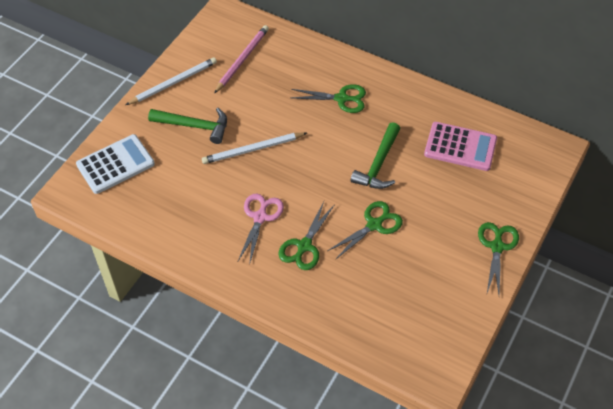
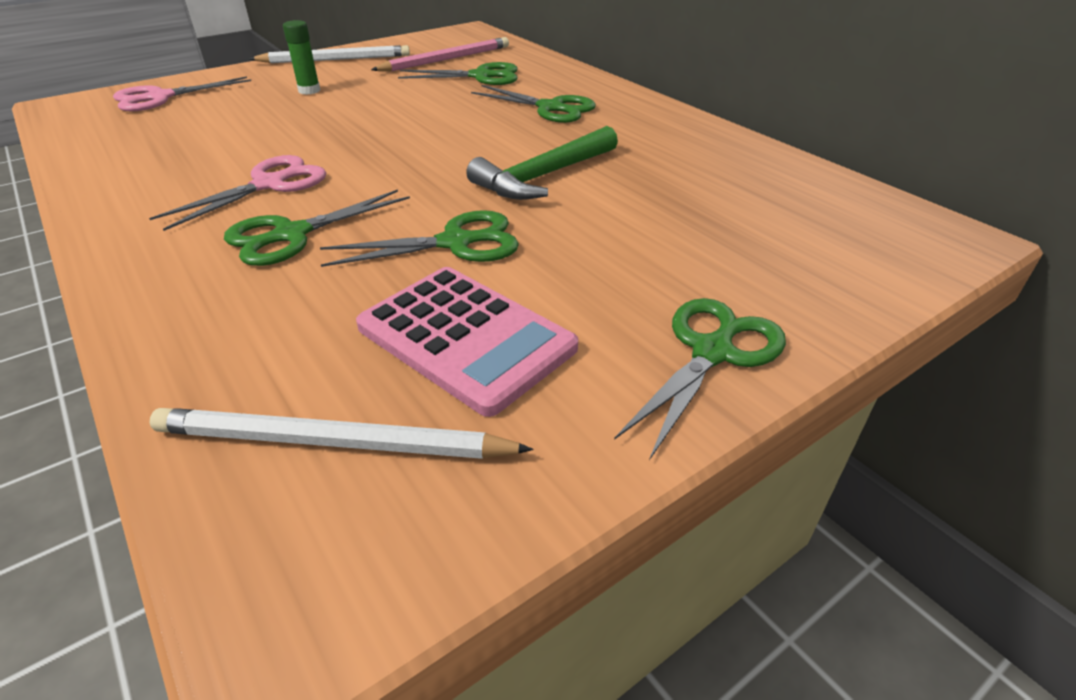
camera: 25 degrees right, 15 degrees down
white calculator [76,134,155,194] -> pink scissors [113,76,251,112]
green hammer [148,108,227,144] -> green glue stick [283,20,320,95]
white pencil [202,132,307,164] -> white pencil moved to [150,408,533,459]
pink calculator [424,122,497,171] -> pink calculator moved to [356,267,578,417]
none -> green scissors [398,62,518,85]

